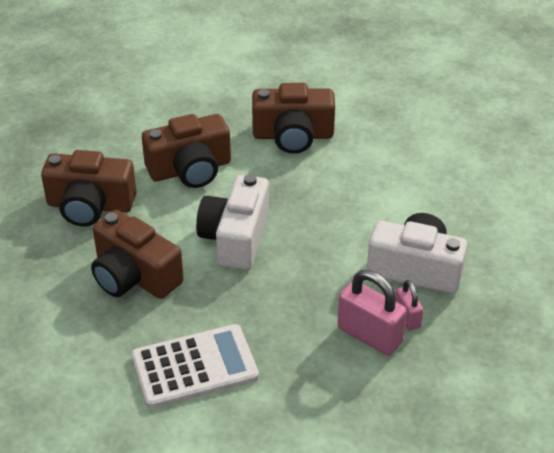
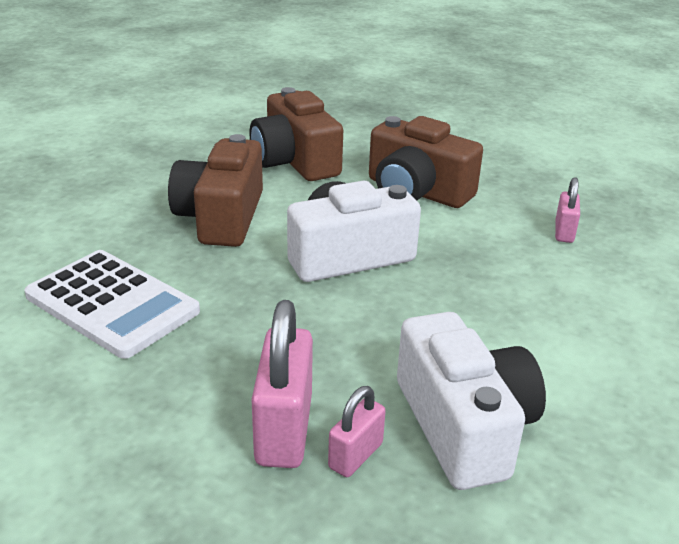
camera: 55 degrees right, 10 degrees down
brown camera [252,83,335,154] -> pink padlock [555,177,580,243]

